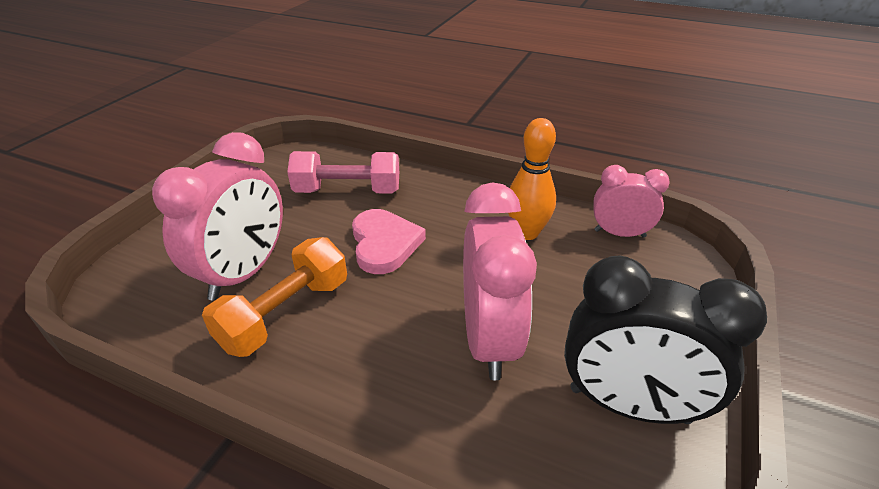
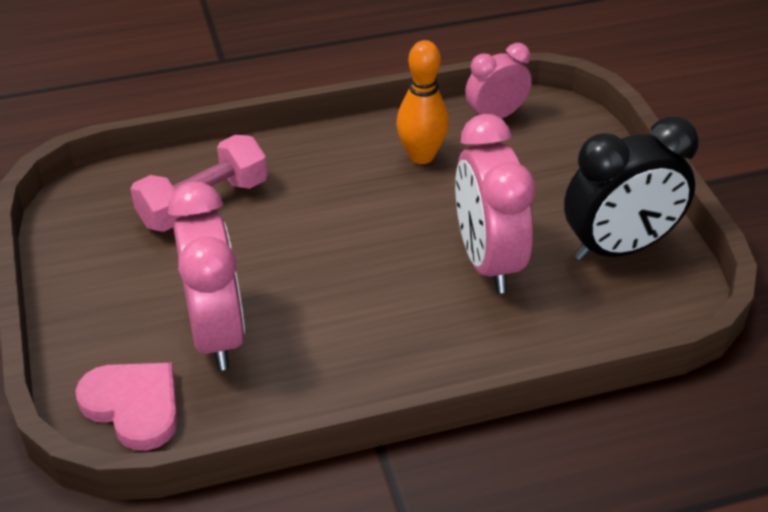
camera: 40 degrees left, 5 degrees up
orange dumbbell [202,237,347,357] -> none
pink heart [352,209,426,274] -> pink heart moved to [75,363,178,451]
pink clock [463,182,537,380] -> pink clock turned 150 degrees counterclockwise [455,114,535,293]

